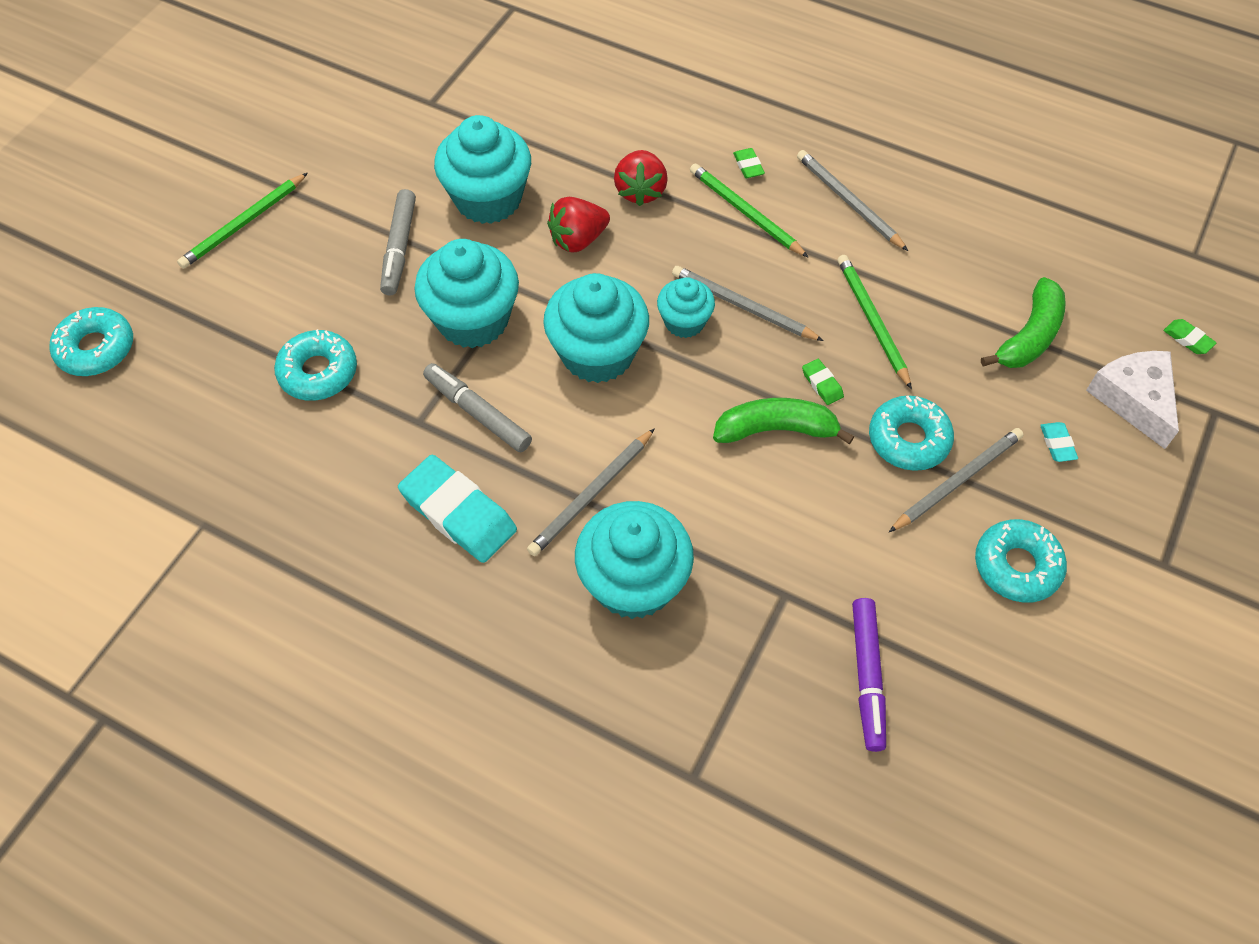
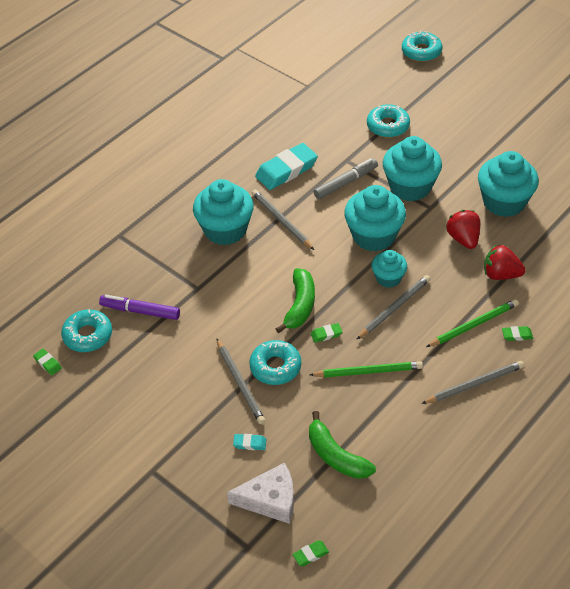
camera: 105 degrees right, 10 degrees down
green pencil [177,173,308,269] -> none
grey marker [380,189,416,296] -> none
turquoise donut [975,519,1067,603] -> turquoise donut moved to [61,309,112,352]
none -> green eraser [33,349,62,375]

